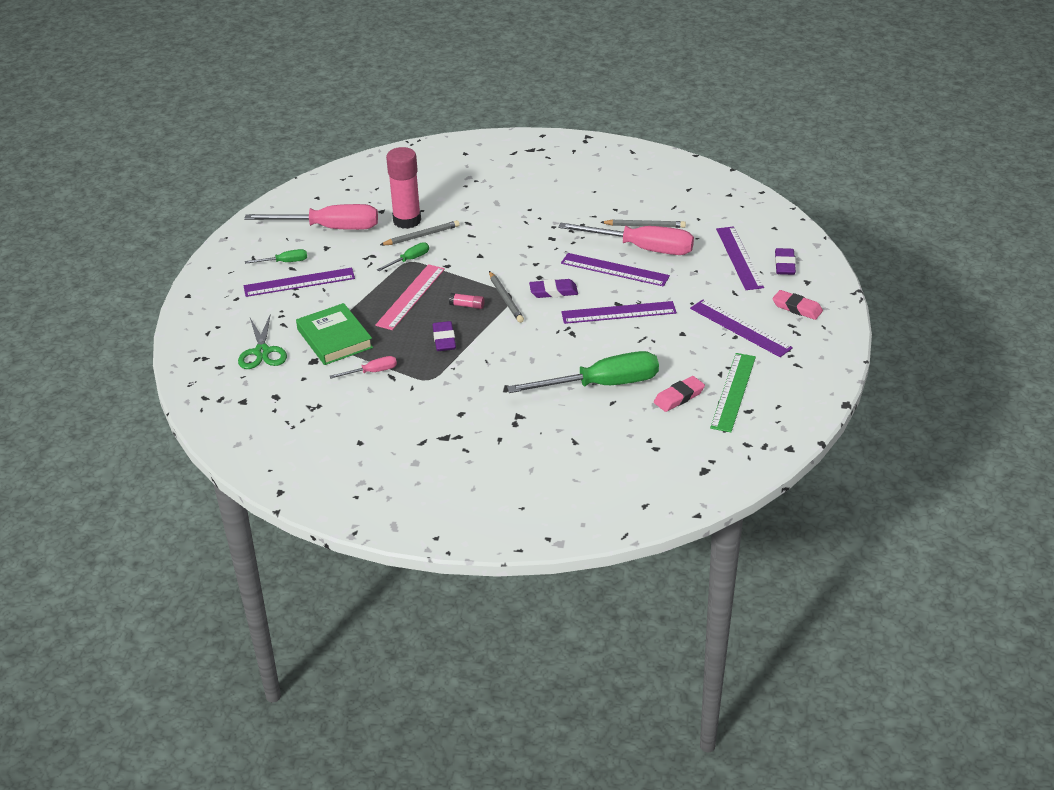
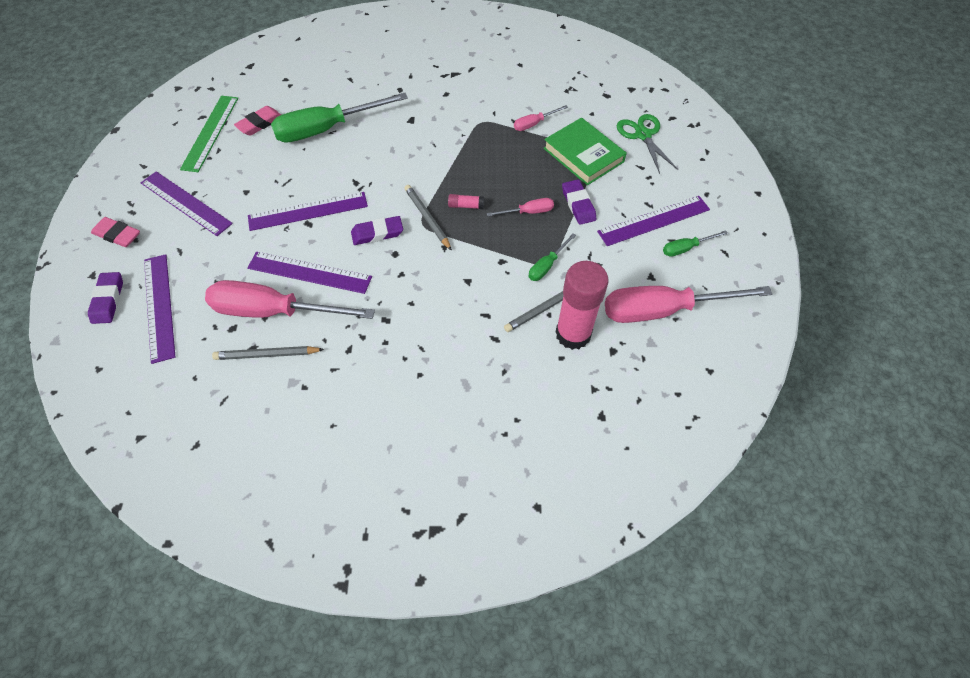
camera: 170 degrees right, 20 degrees up
pink ruler [375,264,445,330] -> pink screwdriver [487,198,554,217]
purple eraser [433,321,456,351] -> purple eraser moved to [562,180,596,225]

